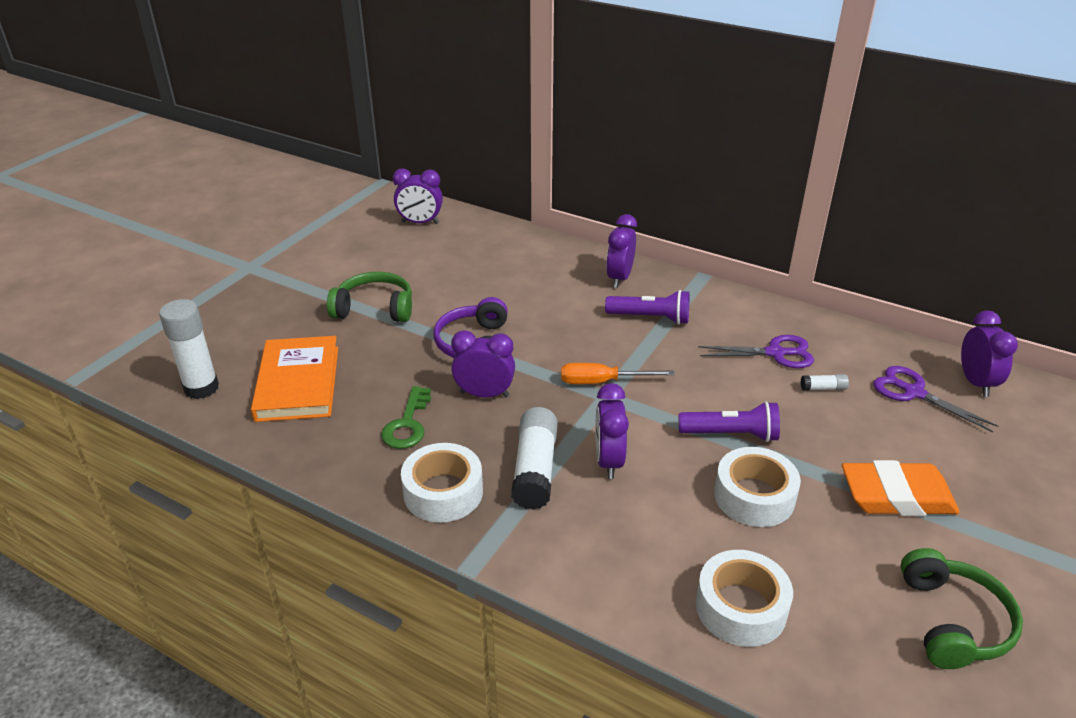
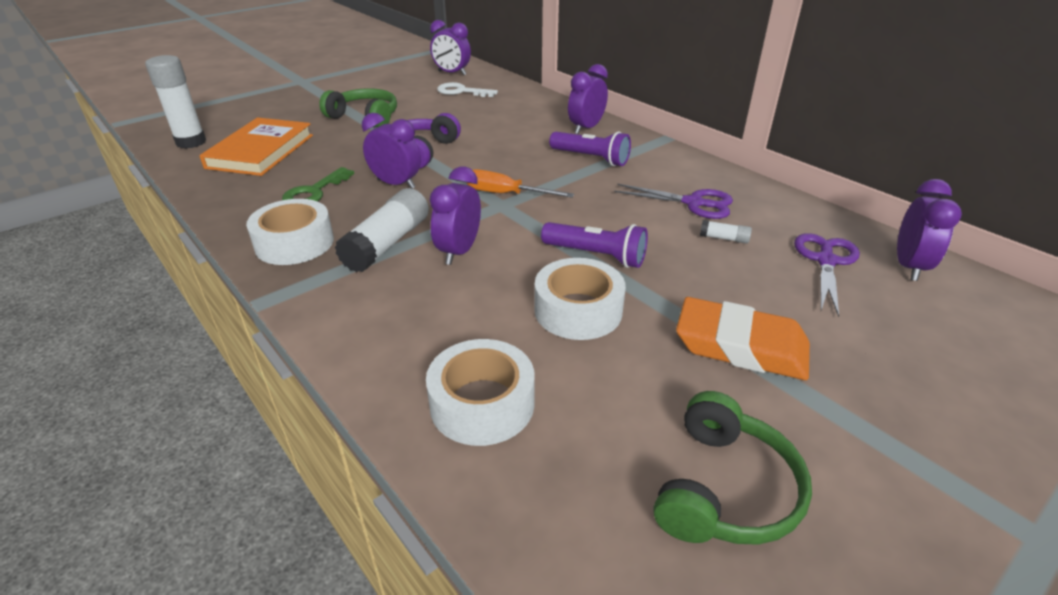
camera: 20 degrees right, 0 degrees up
purple scissors [873,366,998,432] -> purple scissors turned 45 degrees clockwise [794,233,860,317]
none -> white key [437,82,498,97]

